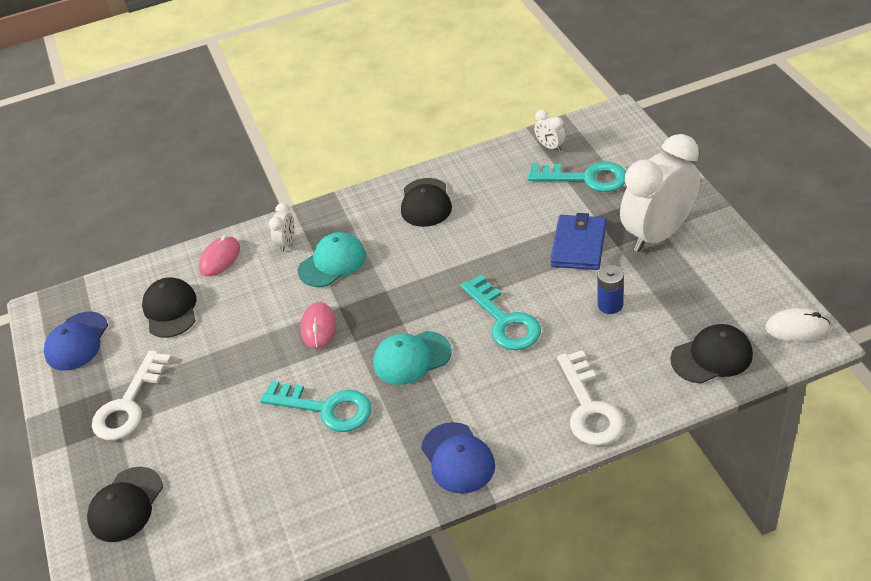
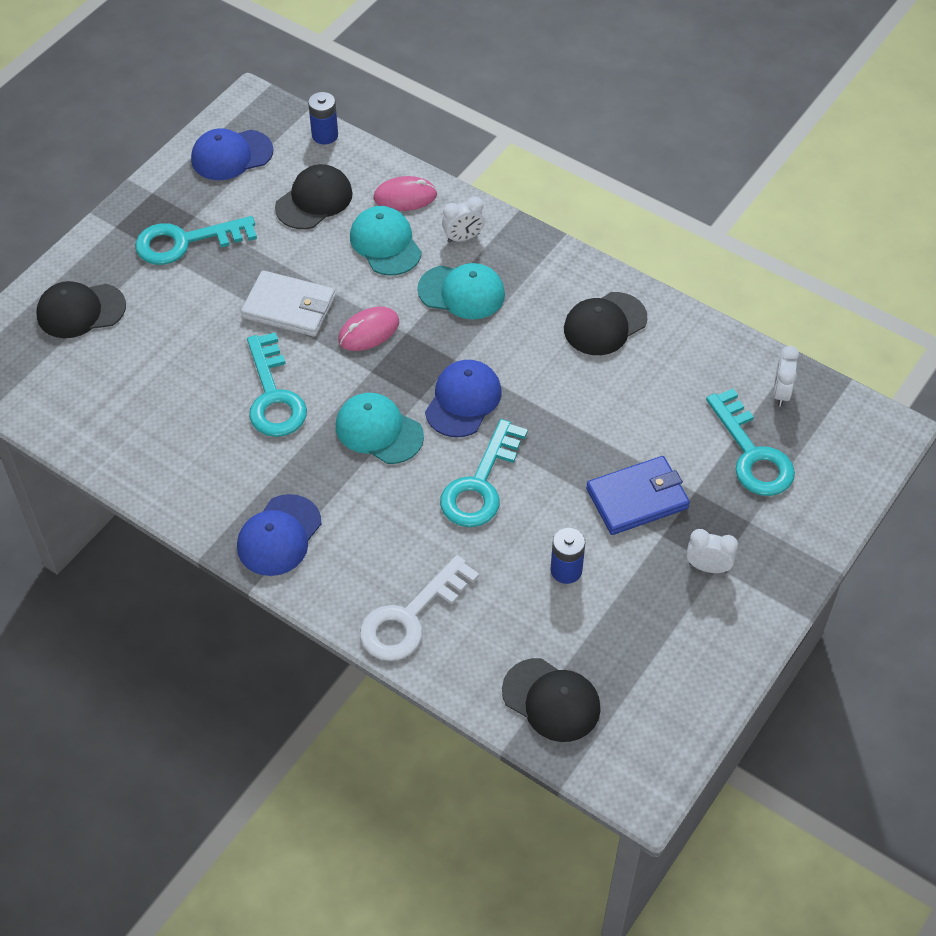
camera: 50 degrees right, 10 degrees up
white key [92,350,172,440] -> turquoise key [135,216,257,265]
white clock [620,134,700,252] -> white clock [686,529,738,573], size x0.41
white mouse [765,308,830,342] -> none
none -> white wallet [241,270,335,337]
none -> blue battery [308,92,338,145]
none -> turquoise cap [350,206,422,276]
none -> blue cap [425,360,502,437]

